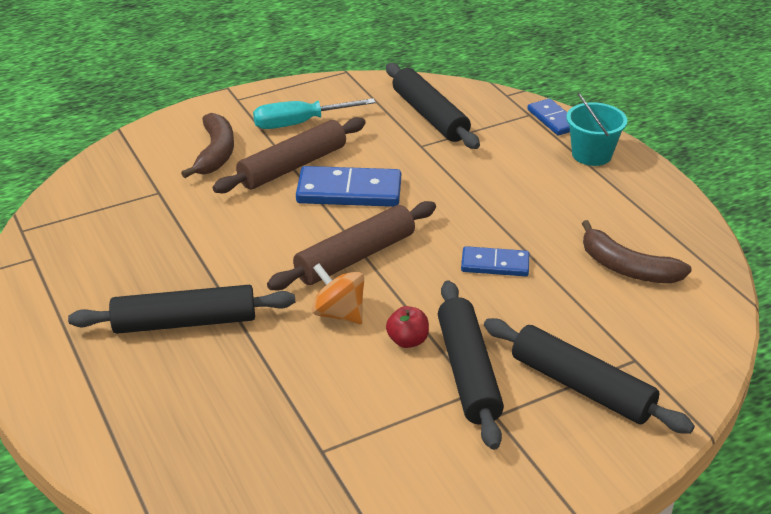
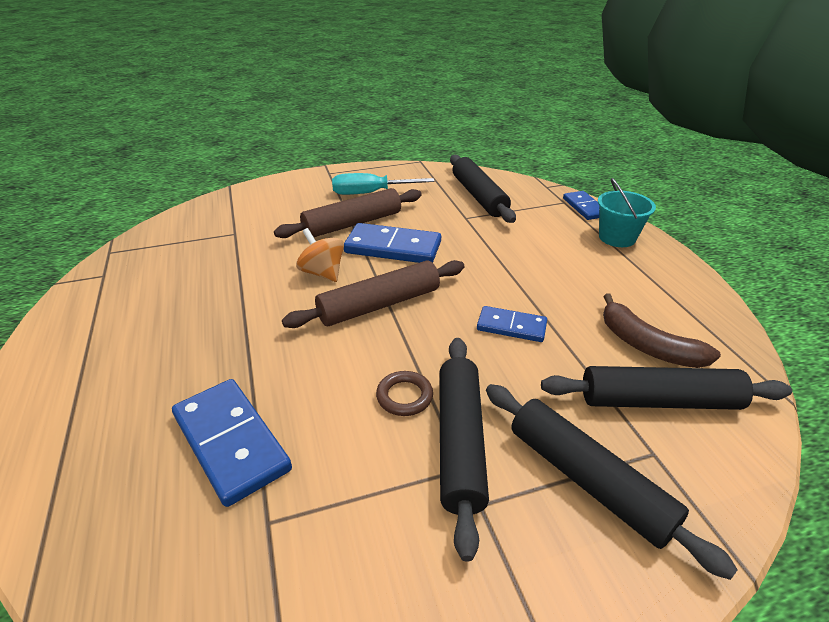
camera: 10 degrees right, 0 degrees up
black rolling pin [68,285,295,334] -> black rolling pin moved to [541,366,792,410]
brown banana [181,113,234,178] -> none
orange spinning top [312,263,364,324] -> orange spinning top moved to [296,228,344,282]
red apple [386,306,429,348] -> brown ring [376,371,433,416]
none -> blue domino [172,379,292,507]

